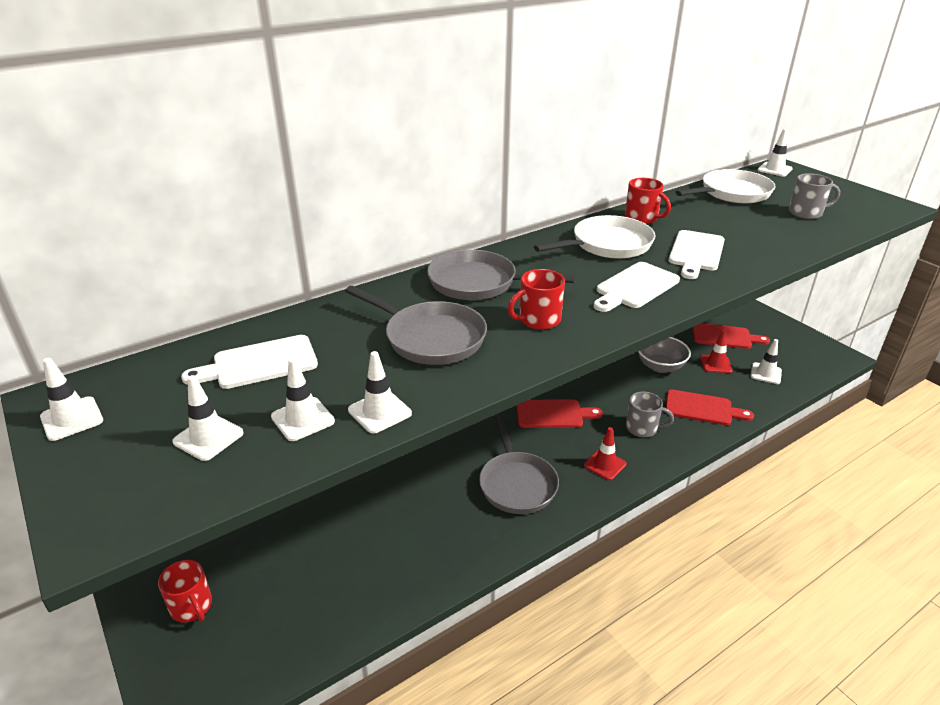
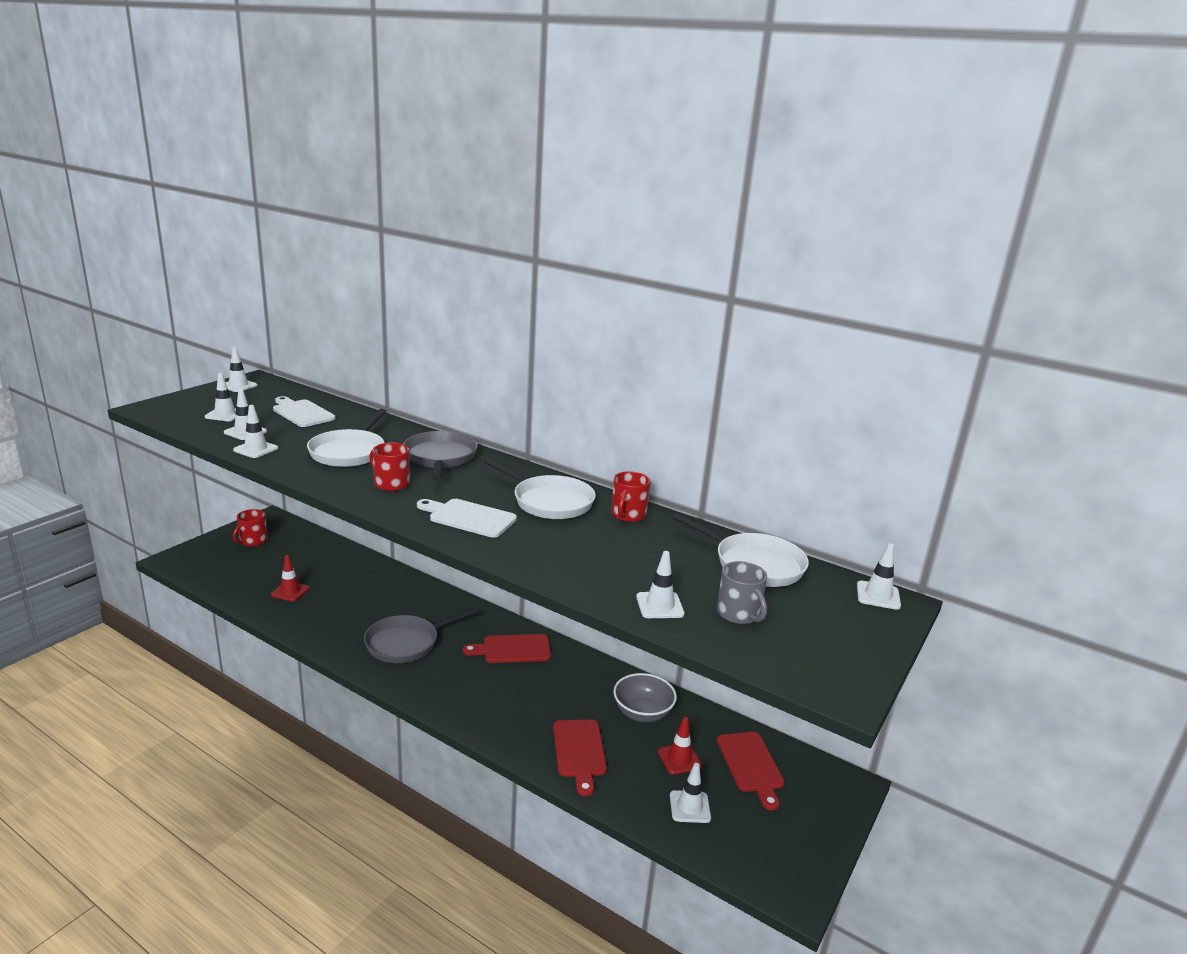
camera: 65 degrees right, 10 degrees down
grey pan [345,285,487,365] -> white pan [307,409,387,467]
red cutting board [517,399,603,428] -> red cutting board turned 105 degrees clockwise [463,634,551,663]
red traffic cone [584,427,627,480] -> red traffic cone moved to [271,555,310,602]
grey mug [626,391,674,437] -> none
white cutting board [669,230,725,279] -> none
none -> white traffic cone [636,551,685,618]

